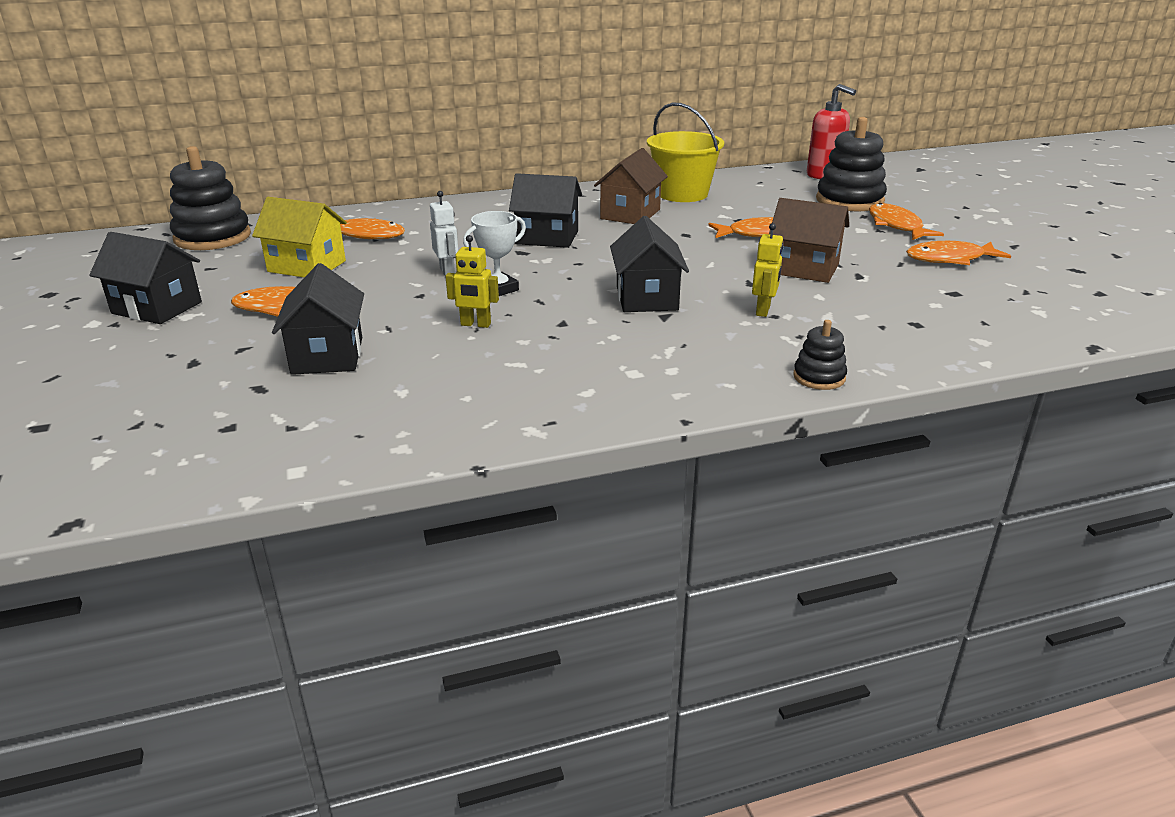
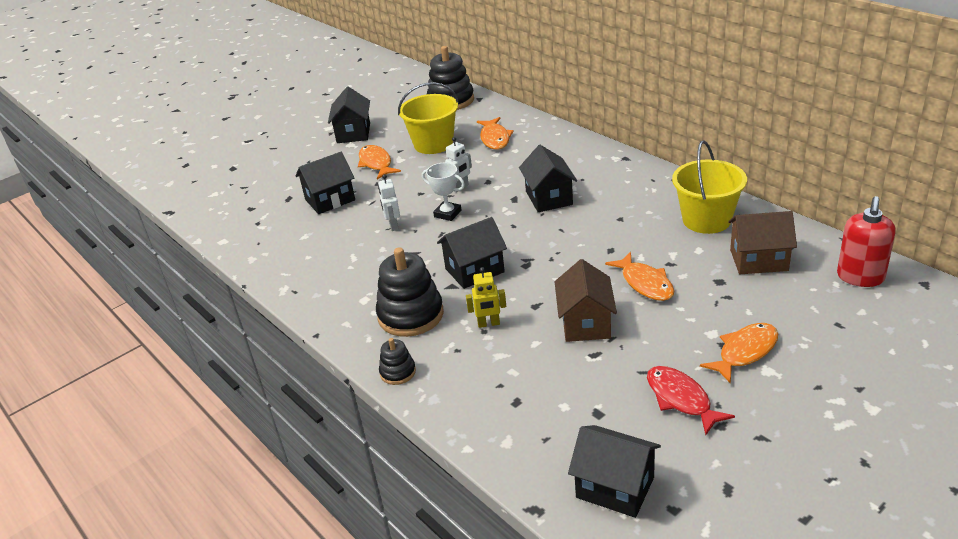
camera: 70 degrees right, 5 degrees up
yellow house [252,197,347,278] -> yellow bucket [398,82,459,154]
yellow robot [446,235,499,328] -> white robot [378,174,400,231]
brown house [594,148,668,224] -> brown house moved to [728,211,797,274]
black stacking toy [816,117,887,211] -> black stacking toy moved to [376,247,444,337]
orange fish [906,241,1011,265] -> red fish [647,366,735,435]
none -> black house [568,425,661,518]

